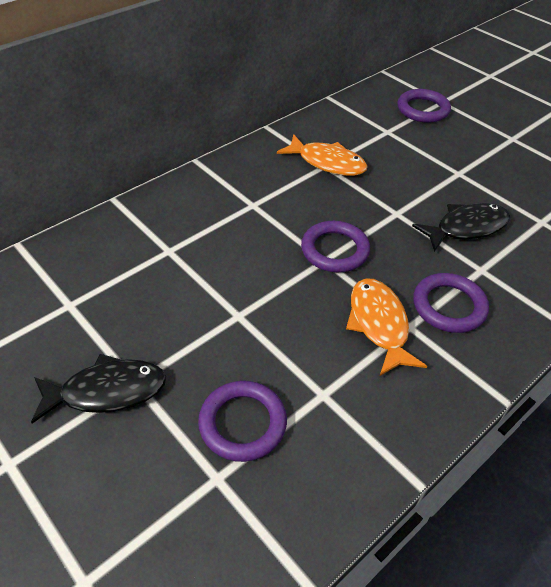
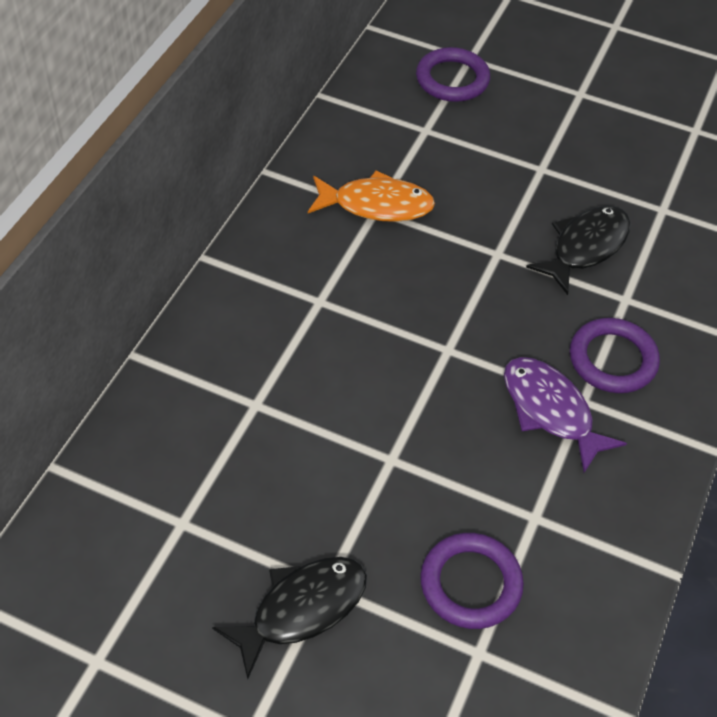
camera: 25 degrees left, 5 degrees up
purple ring [301,221,370,272] -> none
orange fish [346,278,427,376] -> purple fish [504,357,627,473]

